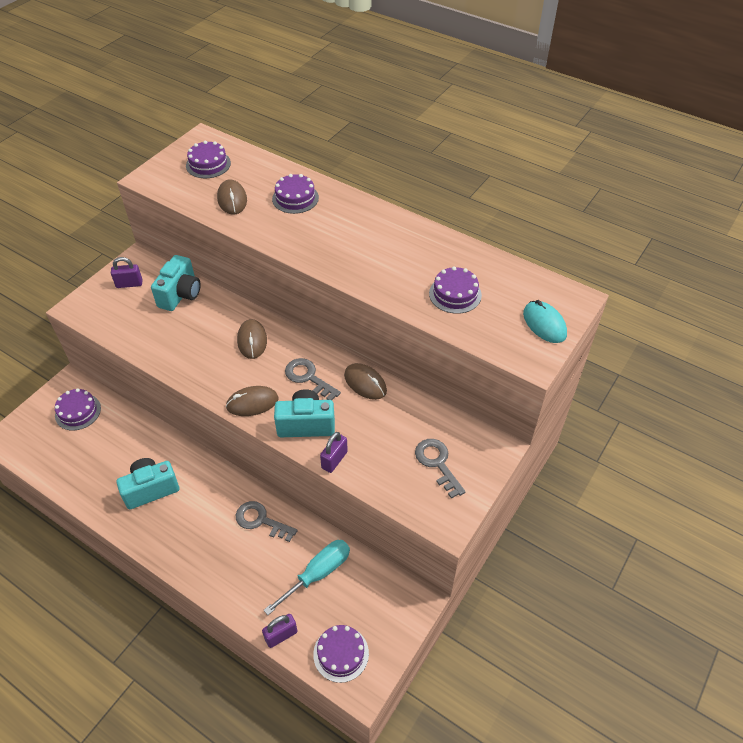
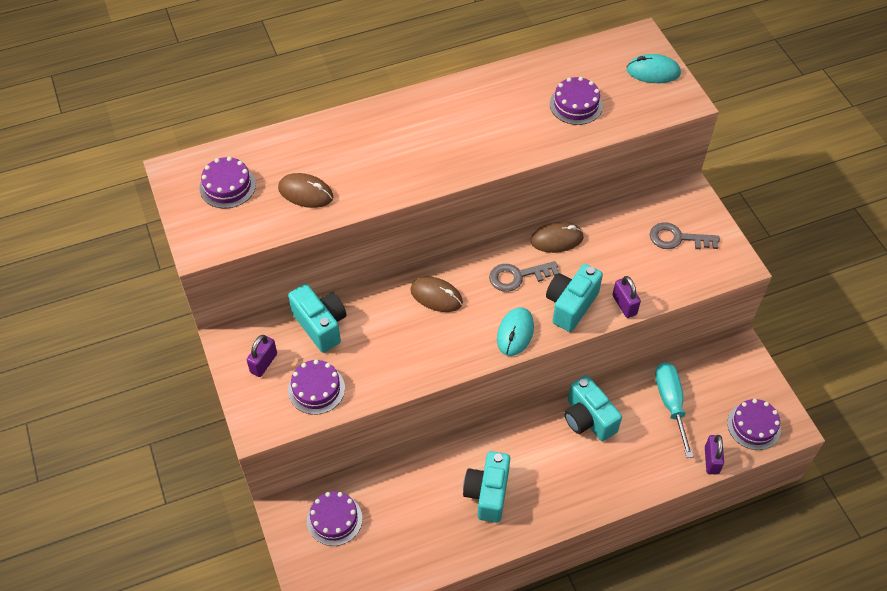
camera: 55 degrees left, 5 degrees up
brown mouse [226,386,278,416] -> turquoise mouse [497,307,534,356]
grey key [236,501,298,542] -> turquoise camera [564,375,622,441]
purple cake [272,174,319,214] -> purple cake moved to [288,360,345,415]

